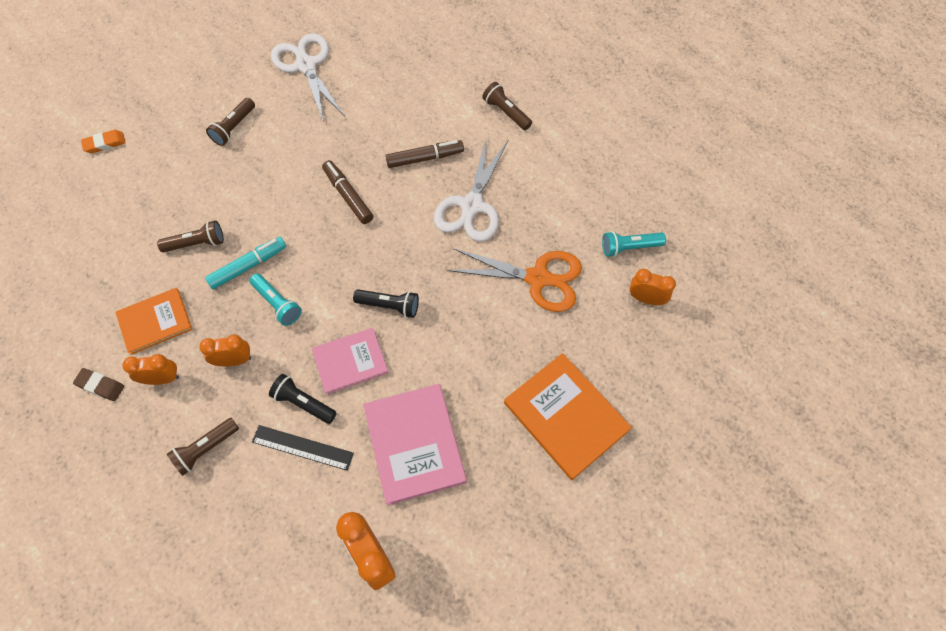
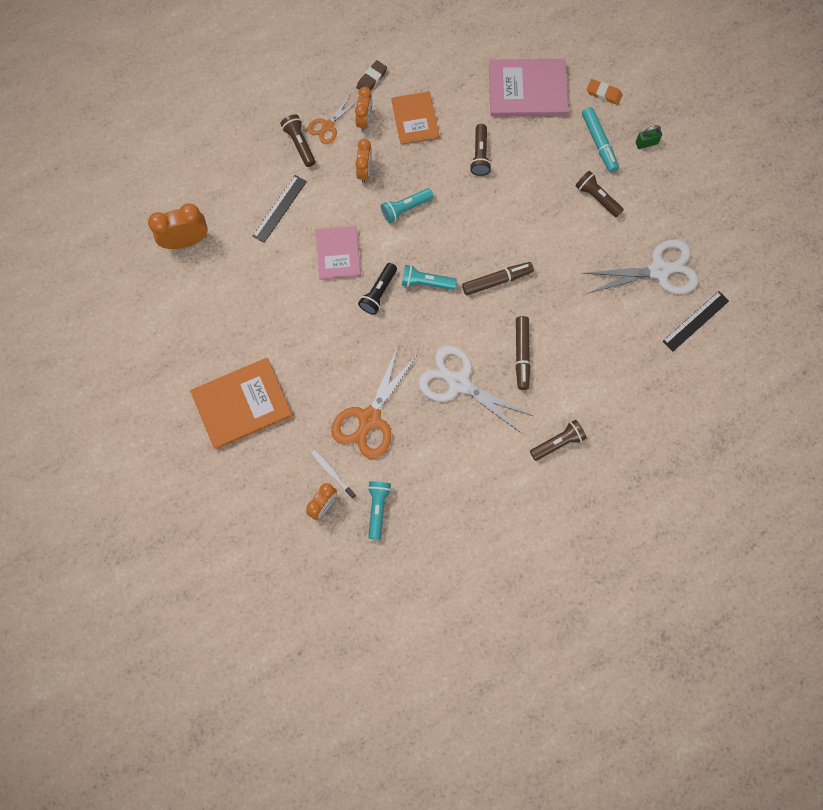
camera: 105 degrees right, 10 degrees up
orange eraser [81,130,126,153] -> orange eraser turned 60 degrees counterclockwise [587,79,622,105]
turquoise marker [205,237,286,289] -> turquoise marker moved to [582,107,619,172]
black flashlight [269,374,337,424] -> none
pink book [363,384,467,505] -> pink book moved to [489,59,568,116]
none -> orange scissors [308,95,357,144]
none -> white toothbrush [311,450,356,499]
none -> turquoise flashlight [402,265,457,290]
none -> green padlock [636,125,662,149]
none -> black ruler [663,291,729,351]

